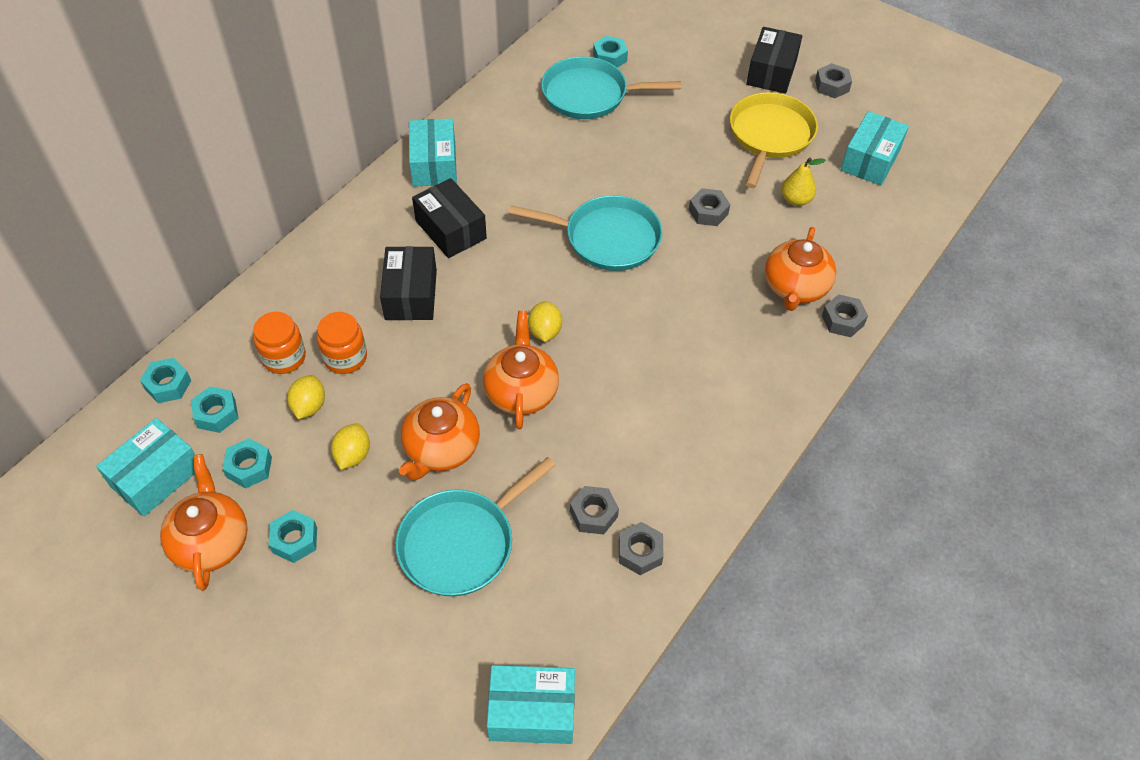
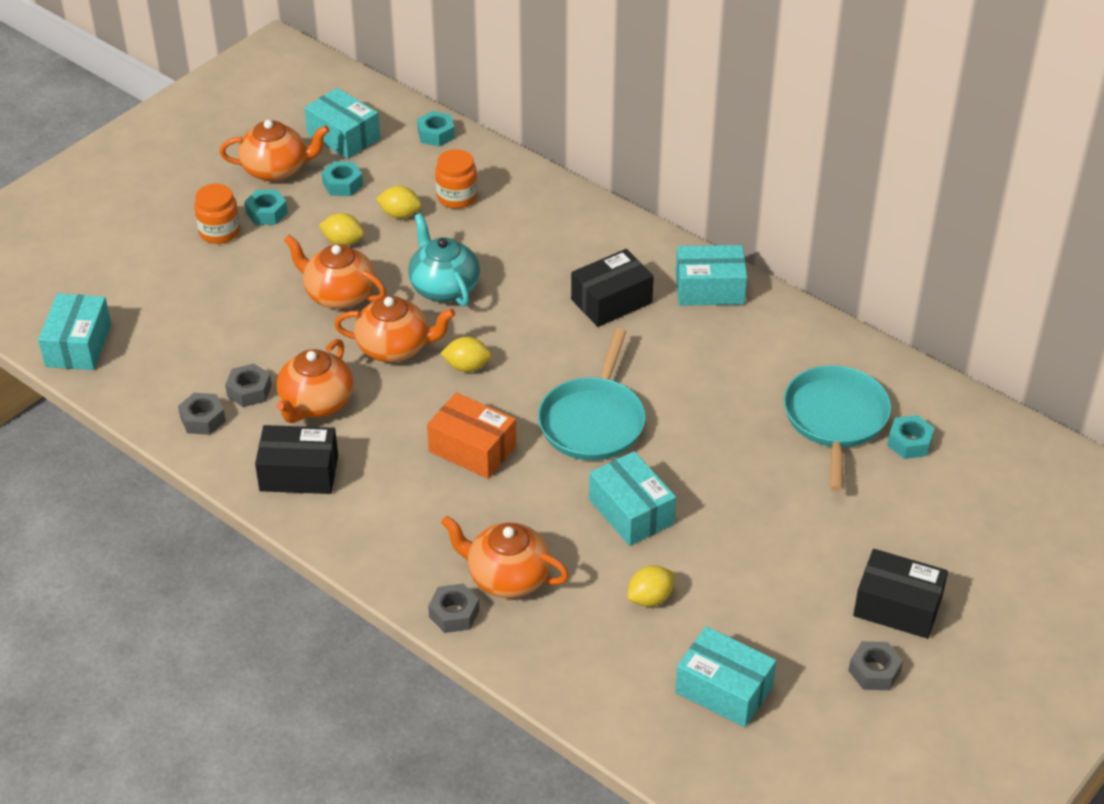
camera: 95 degrees right, 10 degrees down
turquoise nut [191,386,239,433] -> none
orange jar [317,312,367,374] -> orange jar moved to [194,183,240,244]
black box [380,246,437,320] -> black box moved to [255,425,338,494]
turquoise pan [395,457,556,596] -> none
grey nut [689,188,730,226] -> turquoise box [589,451,676,546]
yellow pan [730,92,818,188] -> none
yellow pear [782,157,826,206] -> yellow lemon [627,566,675,607]
none -> orange teapot [276,339,353,423]
none -> turquoise teapot [408,213,480,307]
none -> orange box [427,392,516,479]

